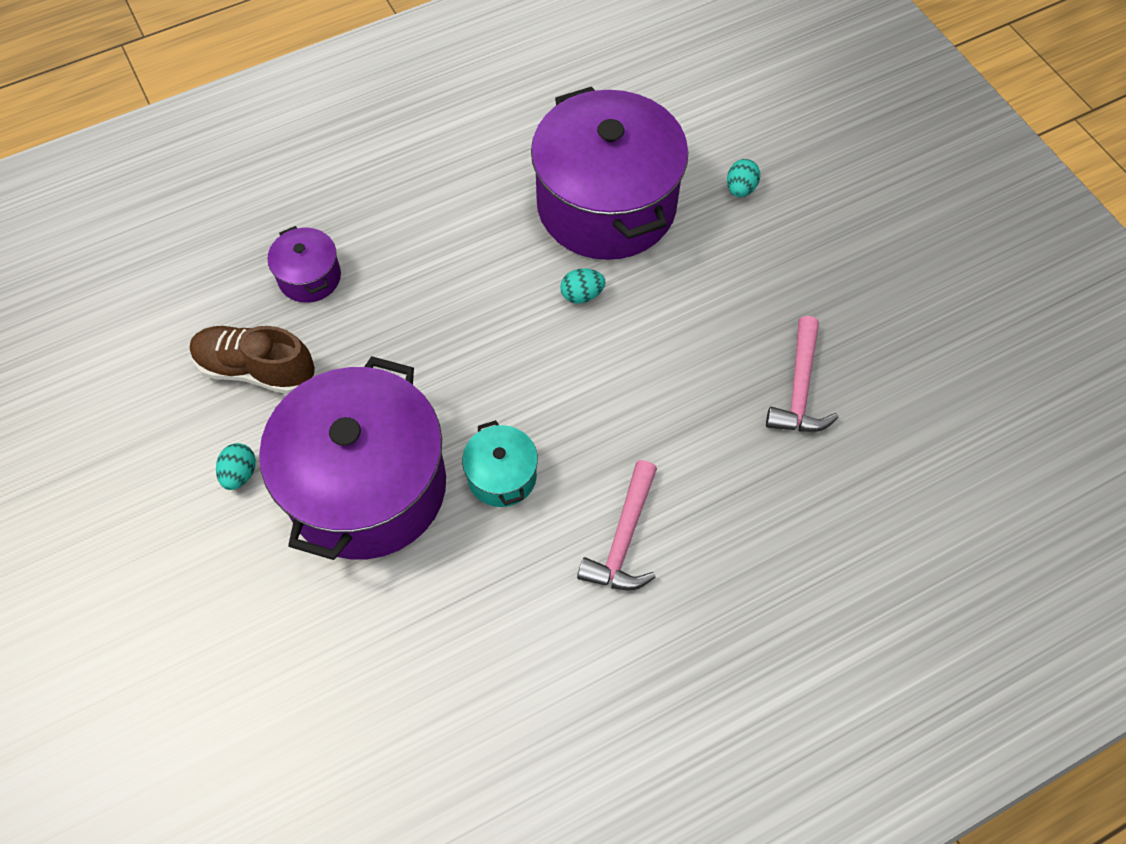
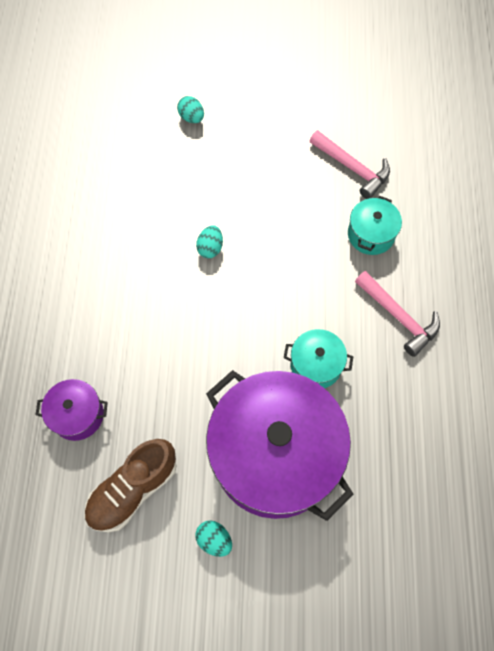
camera: 60 degrees left, 5 degrees up
purple pot [531,87,688,260] -> none
none -> turquoise pot [348,196,402,255]

